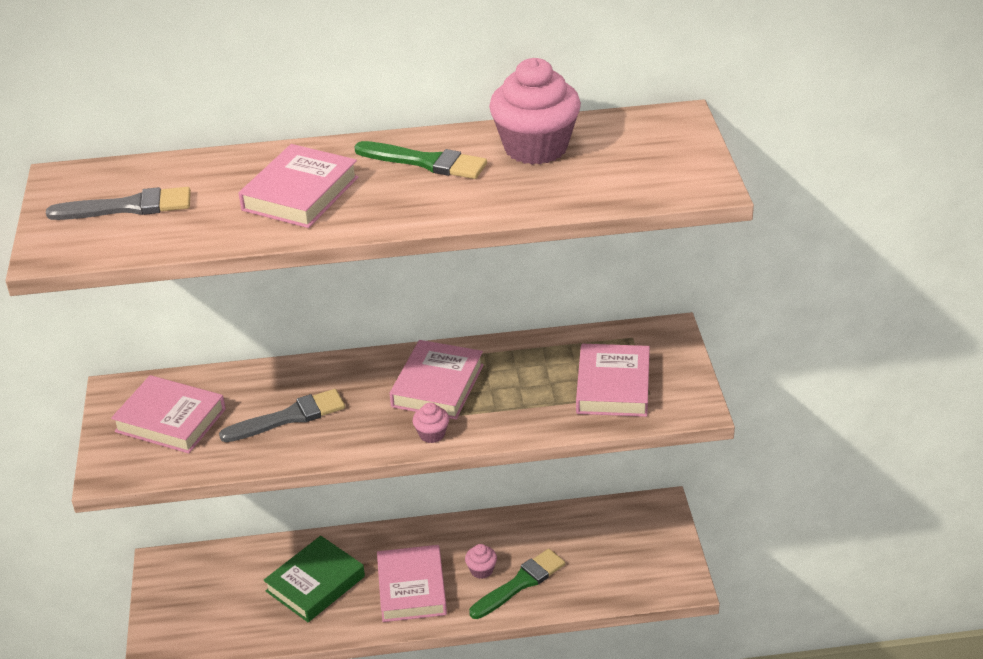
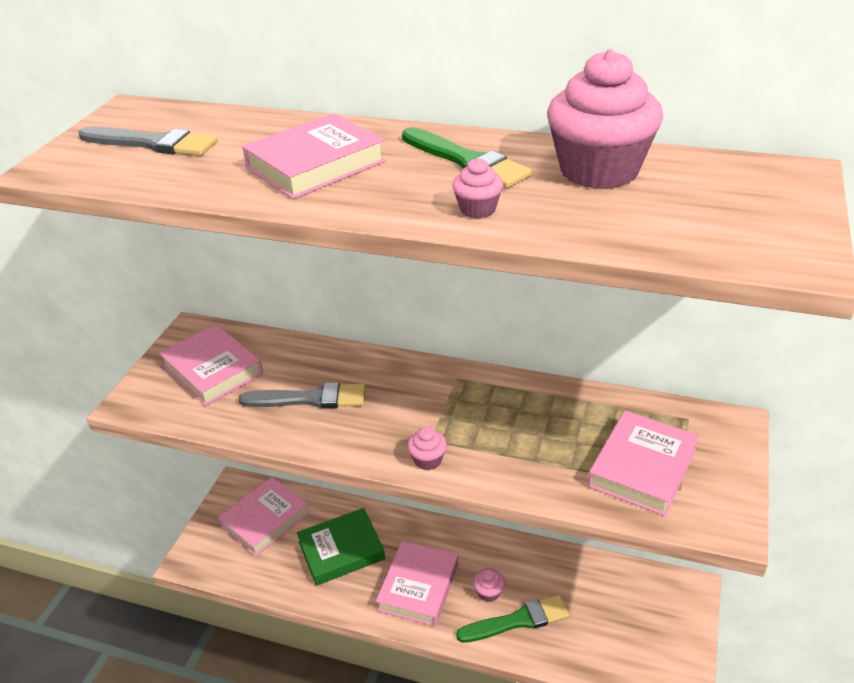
camera: 25 degrees right, 0 degrees up
pink book [390,340,484,419] -> pink book moved to [218,477,309,557]
none -> pink cupcake [452,158,503,219]

